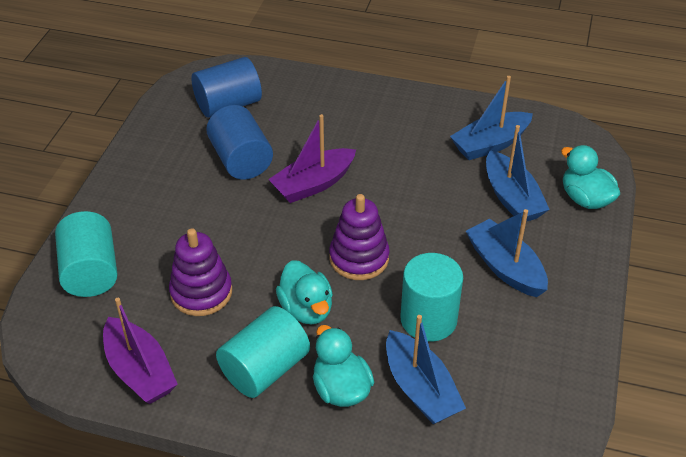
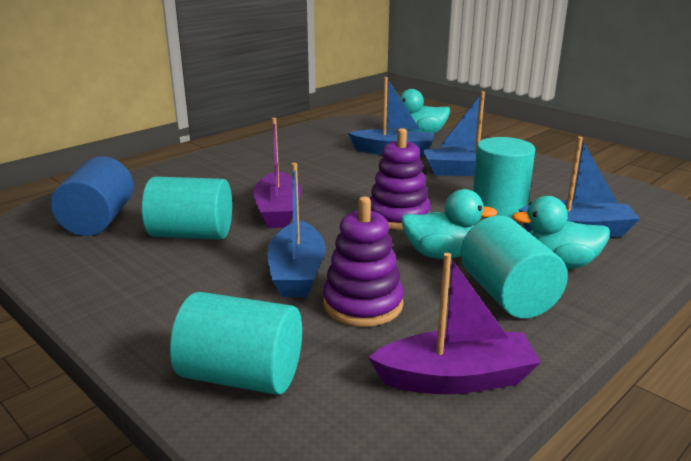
camera: 60 degrees left, 20 degrees down
blue cylinder [206,105,273,180] -> turquoise cylinder [142,176,232,239]
blue boat [450,76,533,160] -> blue boat moved to [267,163,326,297]

